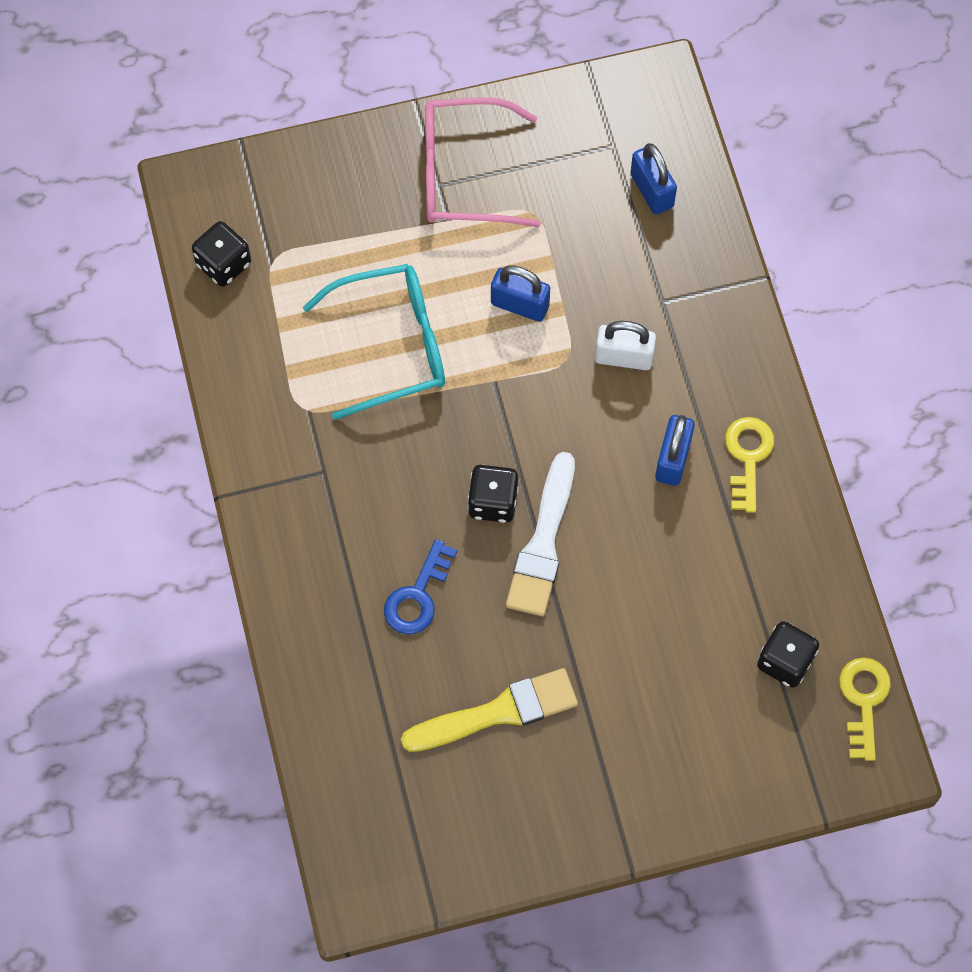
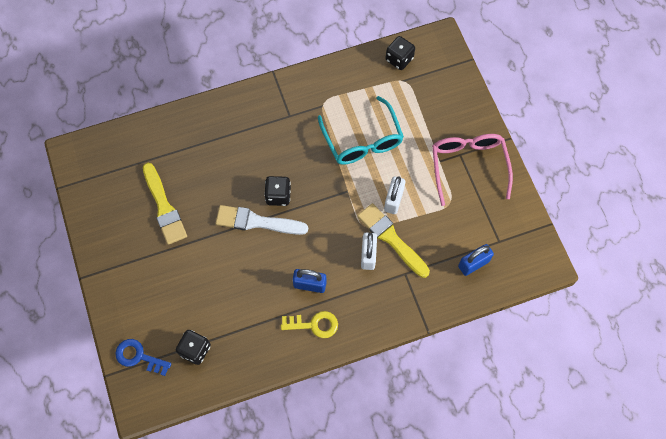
camera: 85 degrees right, 0 degrees up
blue key [384,539,457,634] -> blue key moved to [115,339,171,376]
blue padlock [491,265,550,322] -> white padlock [384,176,405,214]
yellow key [839,657,891,761] -> none
none -> yellow brush [357,203,430,278]

